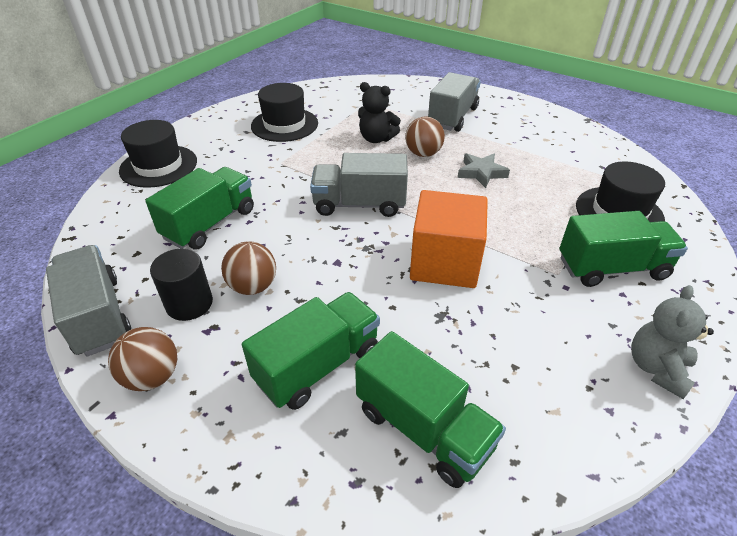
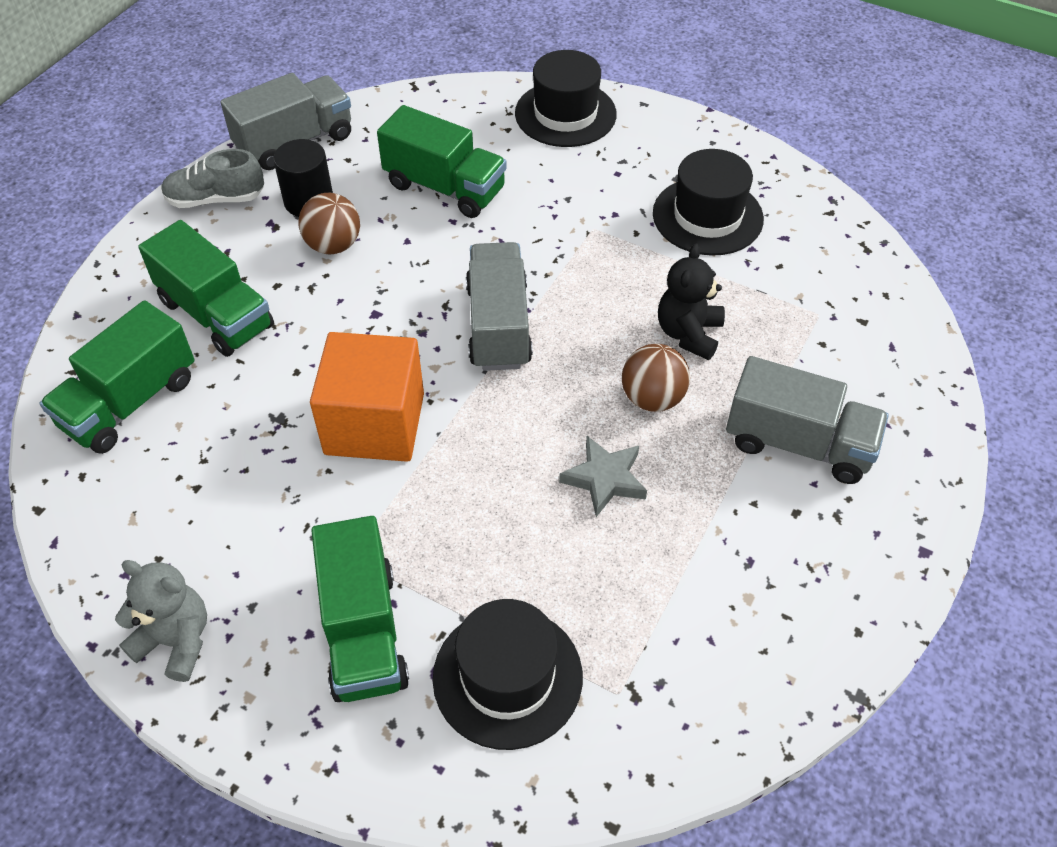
camera: 85 degrees right, 10 degrees up
brown ball [108,327,177,391] -> grey shoe [161,149,264,208]

